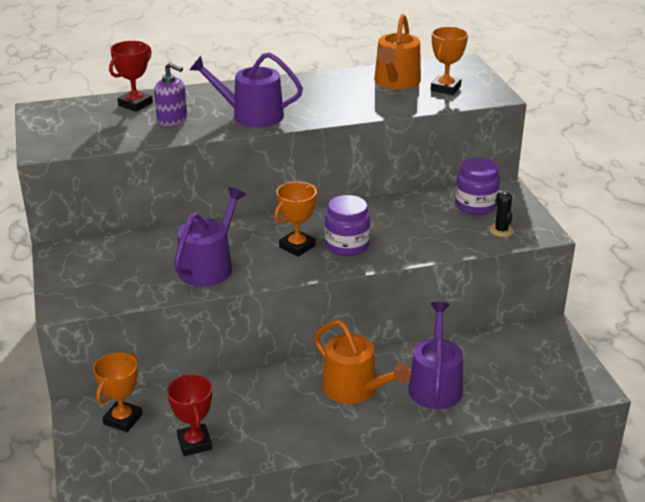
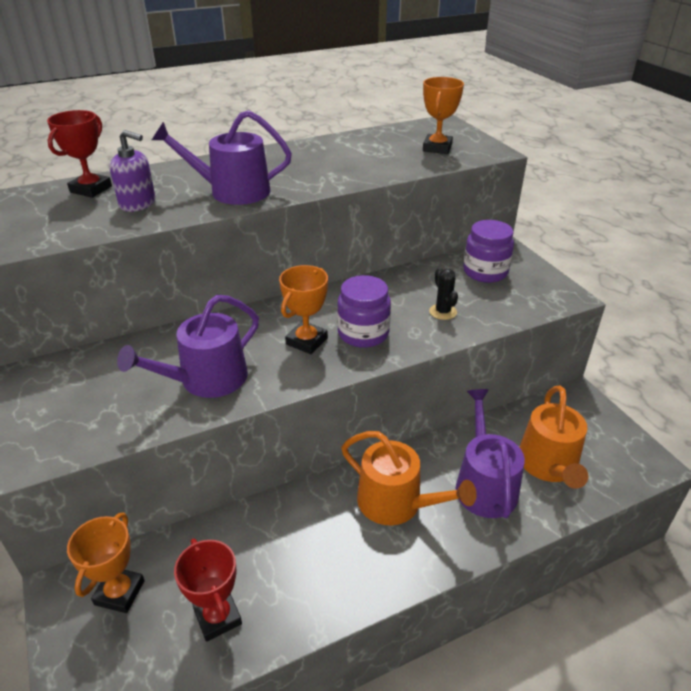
camera: 10 degrees left, 5 degrees up
purple watering can [174,187,246,287] -> purple watering can turned 150 degrees counterclockwise [117,295,259,398]
orange watering can [374,14,421,89] -> orange watering can moved to [520,386,588,489]
black cactus [489,191,514,237] -> black cactus moved to [429,268,458,320]

